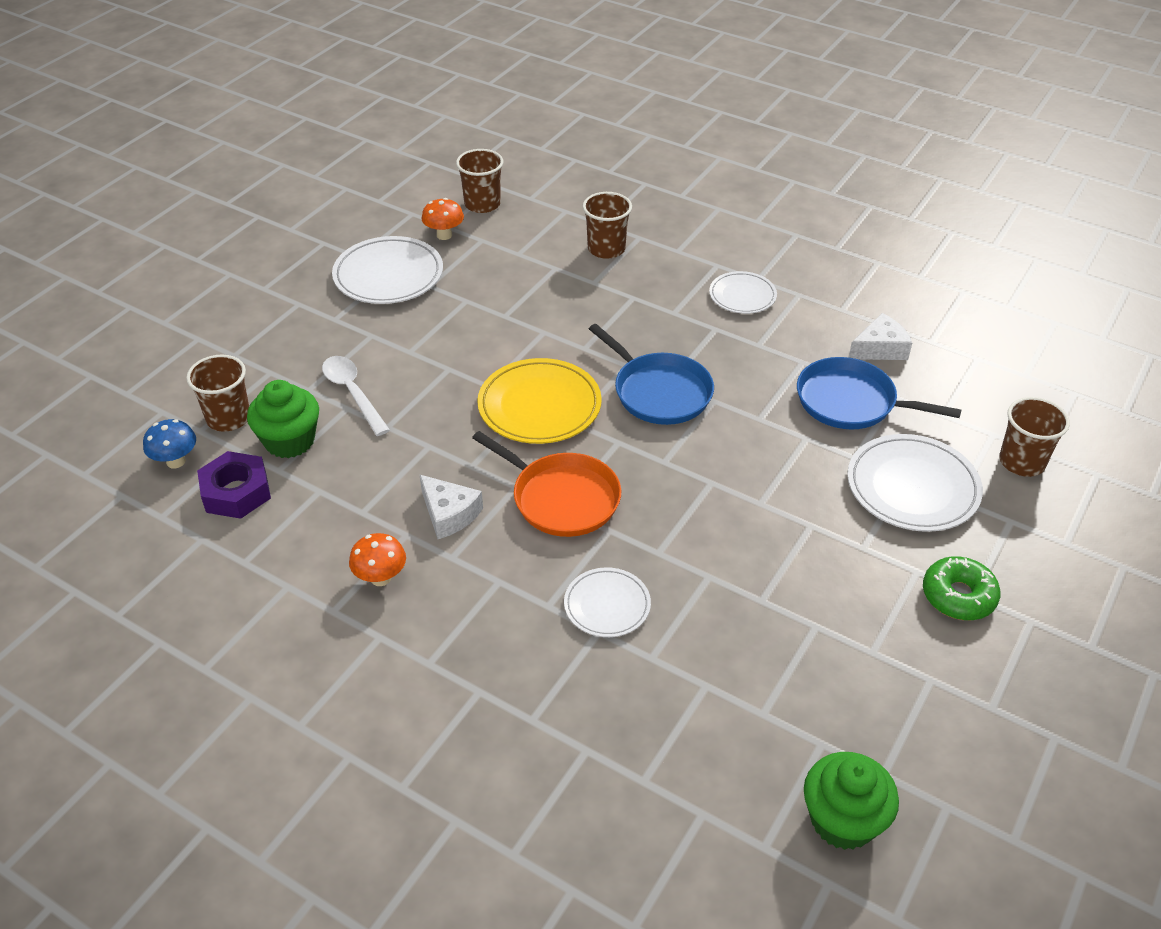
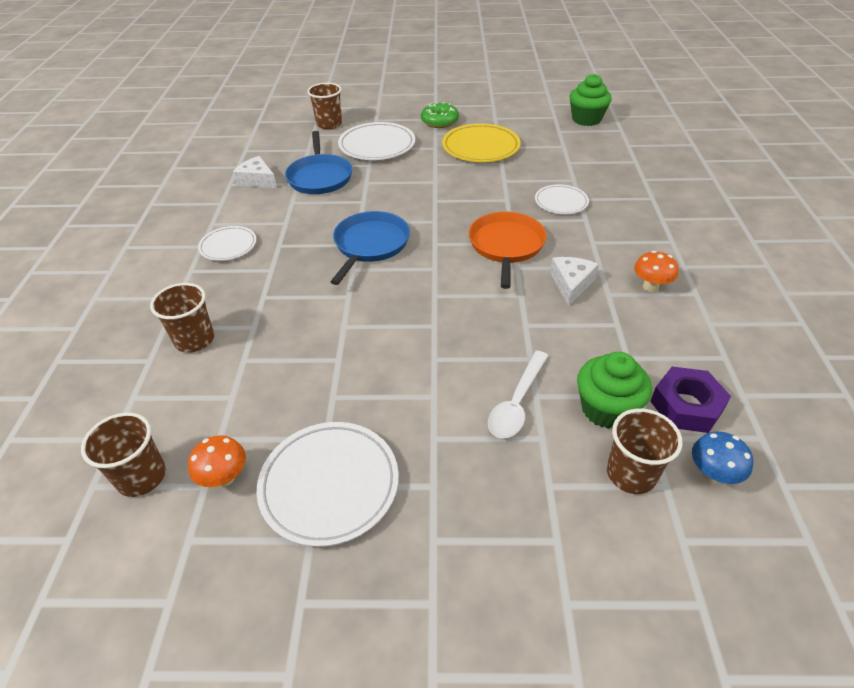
camera: 120 degrees left, 0 degrees up
yellow plate [477,358,602,444] -> yellow plate moved to [442,123,521,162]

